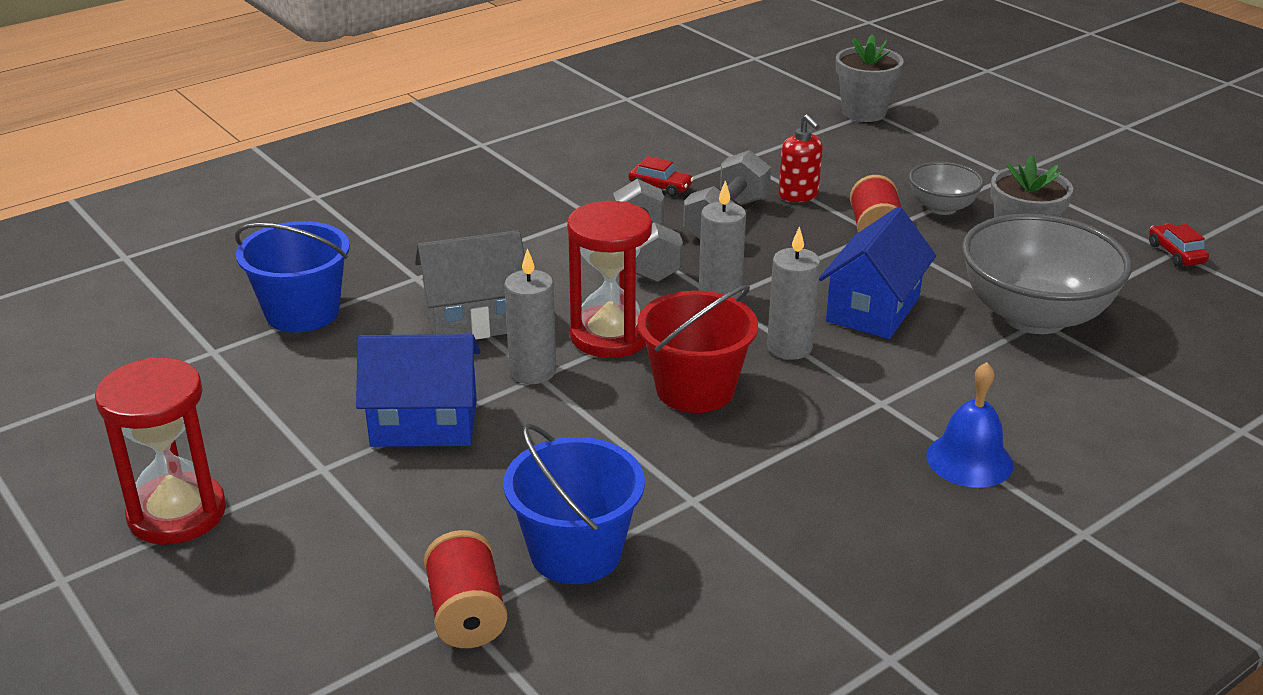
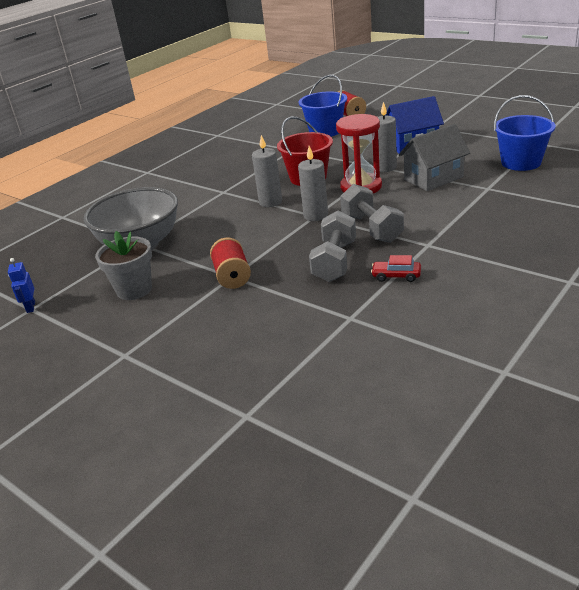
camera: 170 degrees right, 0 degrees up
red hourglass [95,357,226,545] -> none
red soap dispenser [779,114,823,202] -> none
blue house [819,207,936,339] -> none
grey flower pot [836,34,904,122] -> none
grey bowl [909,162,984,215] -> none
blue bell [926,362,1013,488] -> none
red car [1149,224,1209,267] -> blue robot [8,258,35,313]

